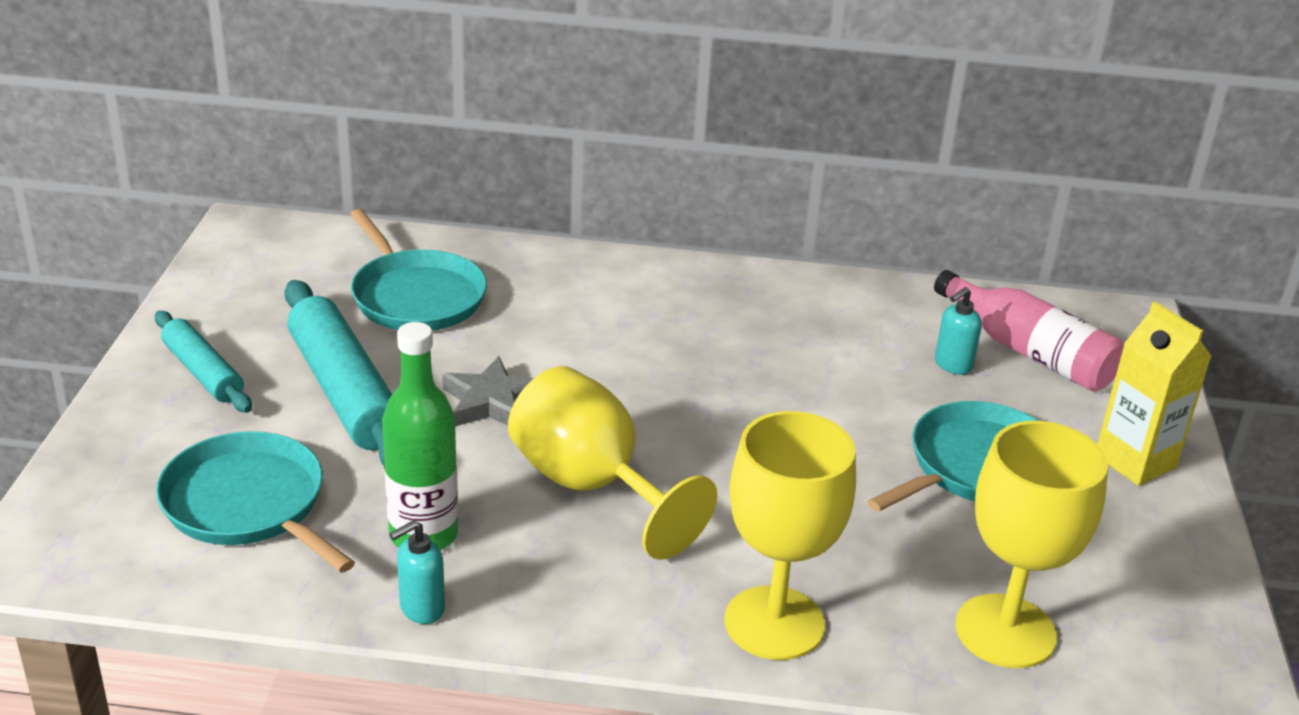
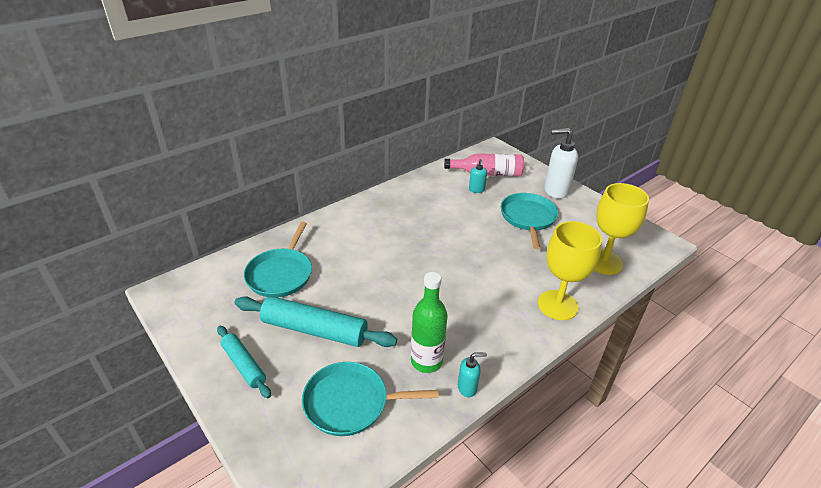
camera: 45 degrees left, 5 degrees up
turquoise rolling pin [155,311,252,413] -> turquoise rolling pin turned 45 degrees clockwise [217,326,271,398]
turquoise pan [350,209,487,331] -> turquoise pan turned 90 degrees clockwise [244,222,312,298]
turquoise soap dispenser [390,520,445,624] -> turquoise soap dispenser turned 105 degrees counterclockwise [458,353,487,397]
grey star [442,356,534,426] -> none
yellow goblet [508,366,717,560] -> none
yellow carton [1098,301,1212,486] -> white soap dispenser [544,128,578,199]

